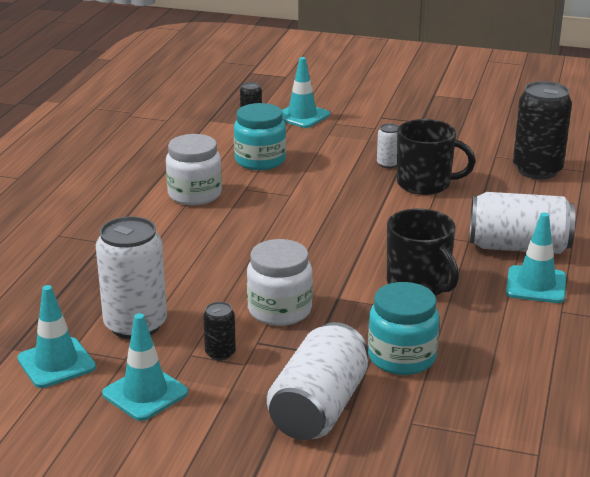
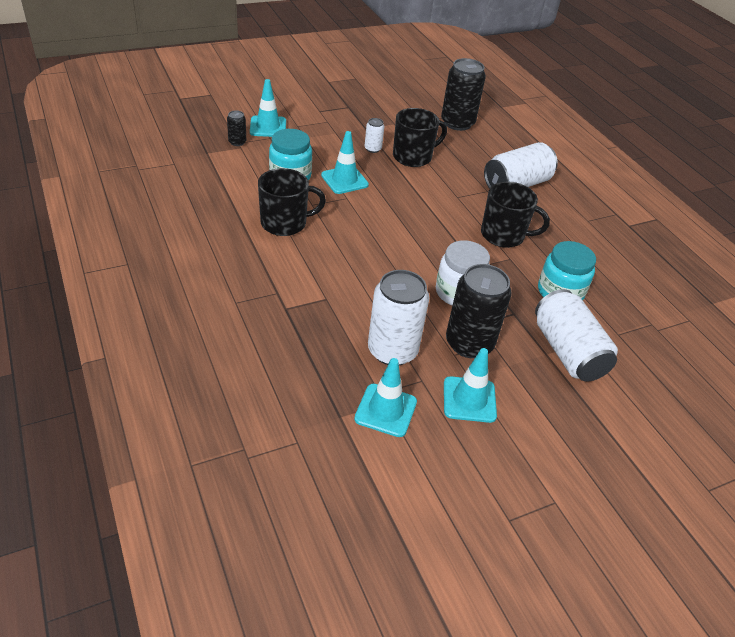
camera: 45 degrees left, 15 degrees up
white jar [166,134,222,205] -> black mug [258,168,326,236]
black can [203,302,236,360] -> black can [446,264,511,358], size x2.14
turquoise traffic cone [506,212,566,303] -> turquoise traffic cone moved to [321,131,369,194]

